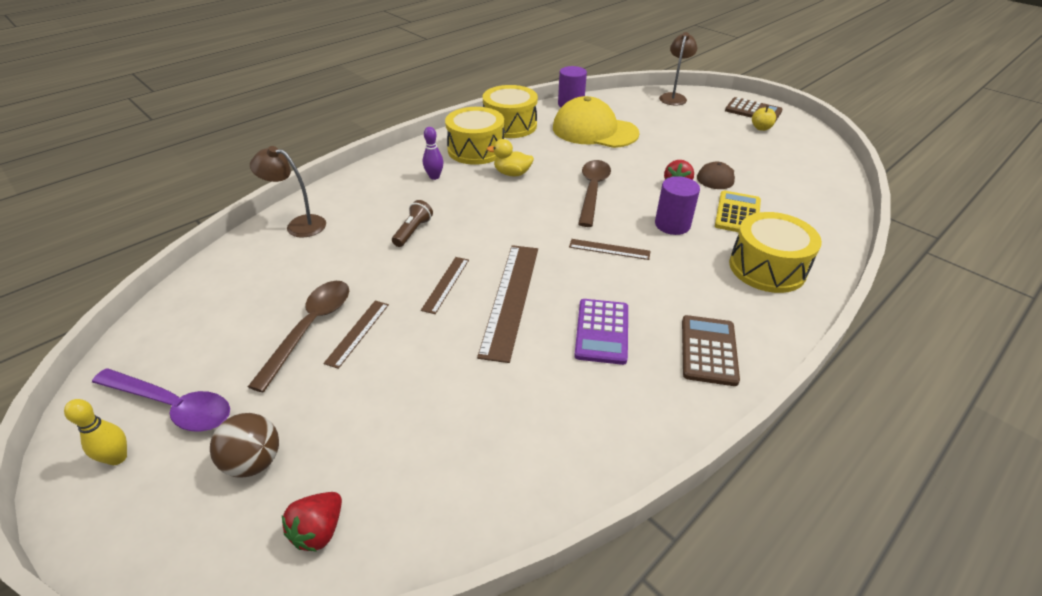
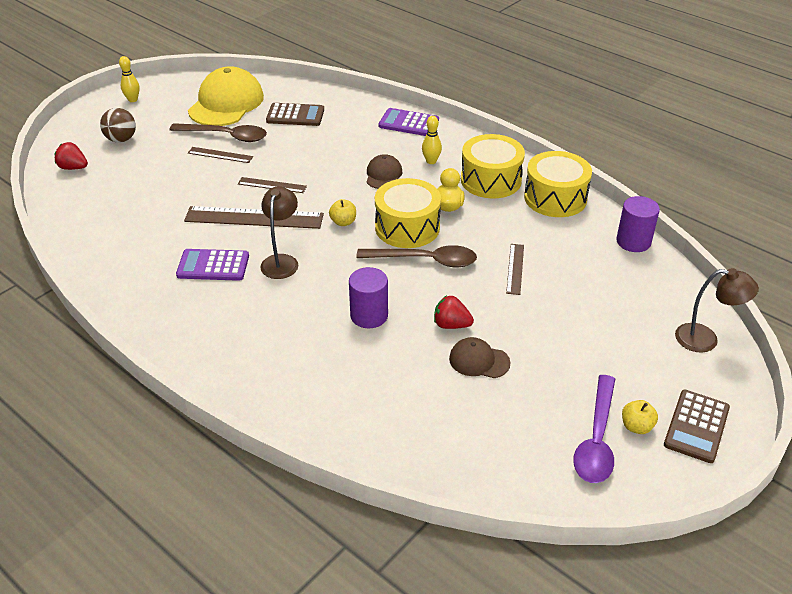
camera: 85 degrees right, 0 degrees up
purple spoon [92,368,230,432] -> purple spoon moved to [573,375,615,483]
brown lamp [250,146,326,238] -> brown lamp moved to [260,186,298,279]
brown flashlight [392,200,433,247] -> none
purple bowling pin [423,127,444,180] -> yellow bowling pin [422,116,442,164]
yellow cap [553,96,640,148] -> yellow cap moved to [188,66,264,126]
brown ruler [569,239,650,260] -> brown ruler moved to [506,244,524,295]
brown calculator [682,315,740,386] -> brown calculator moved to [266,103,324,126]
yellow calculator [715,191,761,232] -> none
yellow drum [729,212,822,293] -> yellow drum moved to [375,178,441,248]
none -> yellow apple [329,199,356,226]
none -> brown cap [367,154,402,189]
none -> purple calculator [379,108,439,136]

